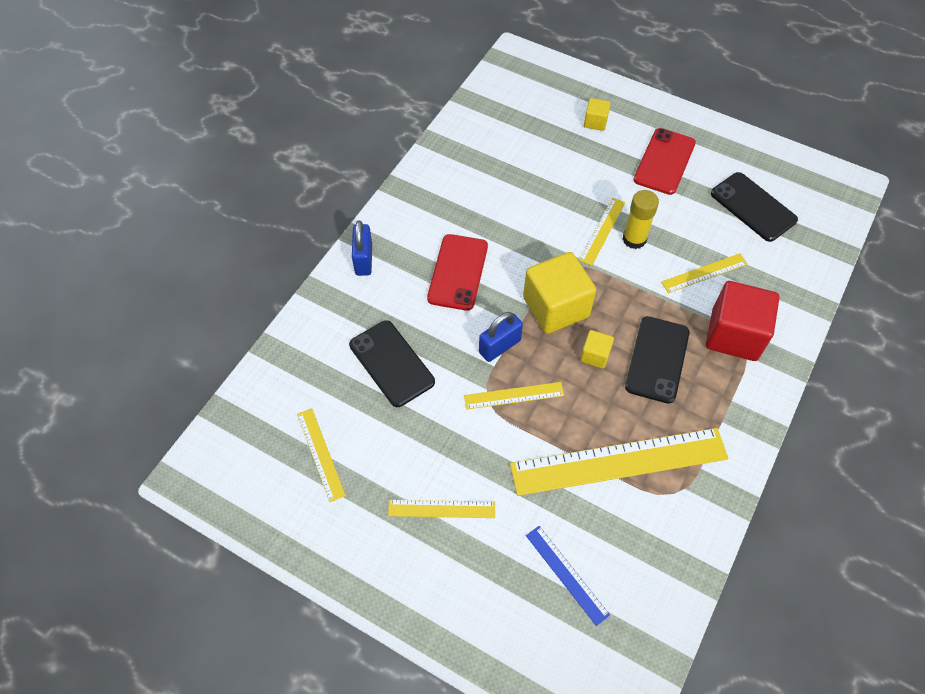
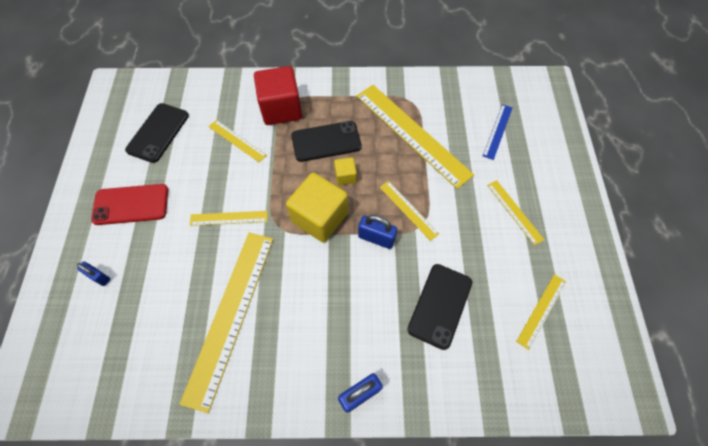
camera: 120 degrees left, 5 degrees up
red phone [427,234,488,311] -> none
yellow cube [584,98,611,131] -> blue padlock [77,261,110,286]
yellow glue stick [622,190,659,249] -> none
none -> yellow ruler [180,233,274,413]

